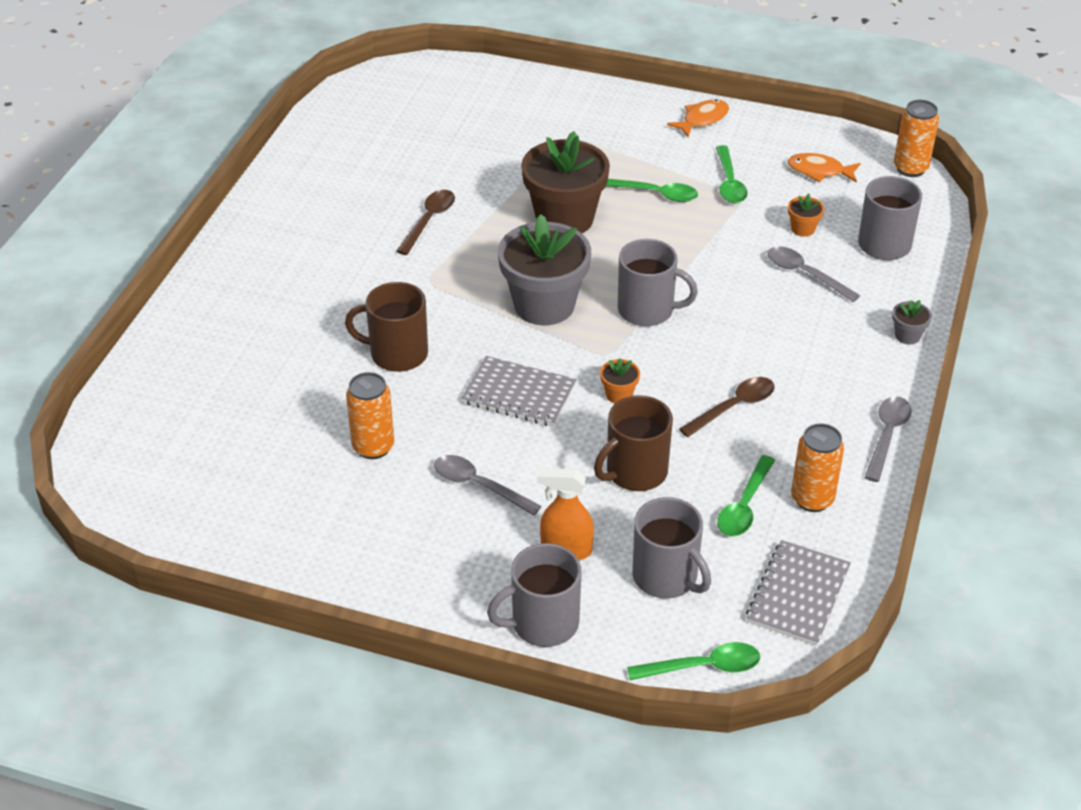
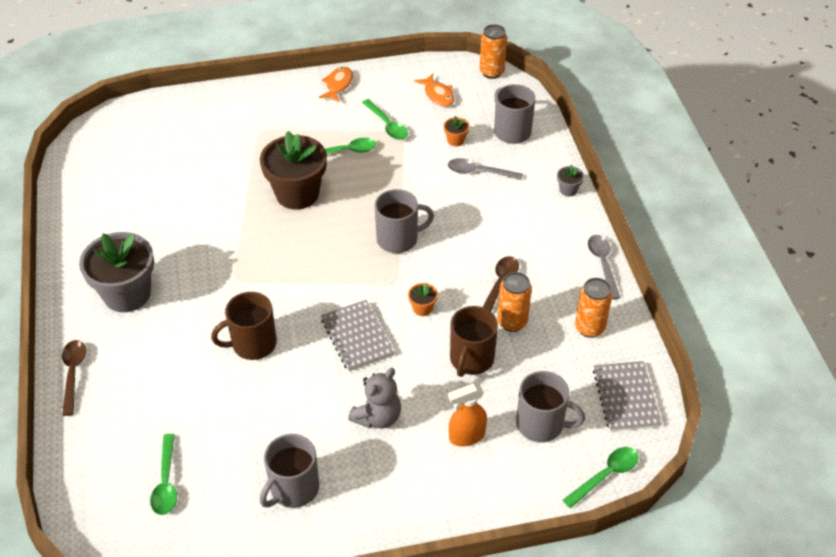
camera: 30 degrees left, 5 degrees up
orange can [346,372,394,459] -> orange can moved to [497,272,532,332]
brown spoon [396,190,455,255] -> brown spoon moved to [62,340,86,416]
grey spoon [434,455,541,516] -> grey teddy bear [348,368,401,429]
grey notebook [461,356,577,427] -> grey notebook turned 75 degrees clockwise [321,300,395,371]
grey mug [487,543,582,647] -> grey mug moved to [260,434,319,508]
grey flower pot [498,214,591,325] -> grey flower pot moved to [79,232,154,312]
green spoon [717,455,775,537] -> green spoon moved to [150,434,177,515]
orange fish [788,153,861,183] -> orange fish turned 105 degrees counterclockwise [415,74,454,107]

